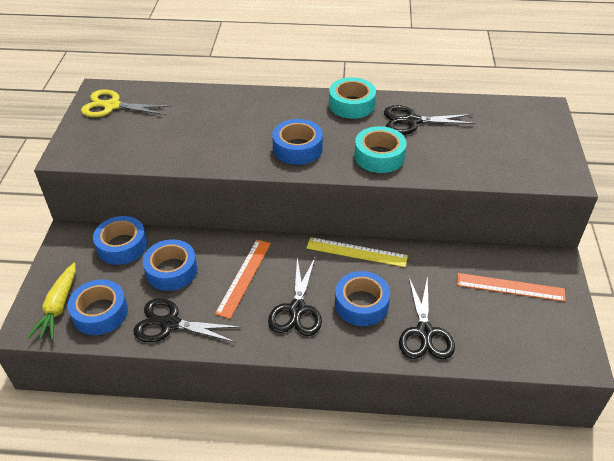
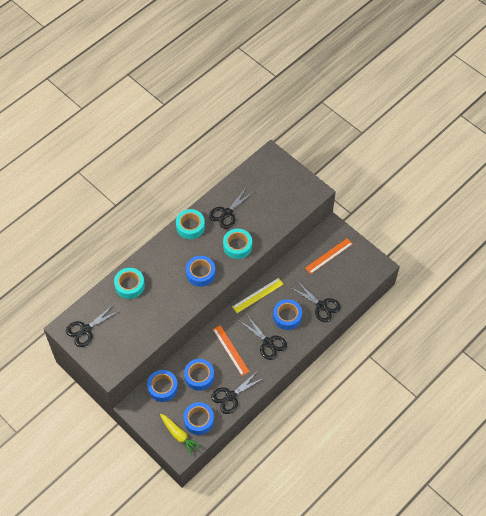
camera: 50 degrees left, 15 degrees up
yellow scissors [81,89,172,117] -> black scissors [66,304,121,347]
none -> turquoise tape [114,268,145,299]

